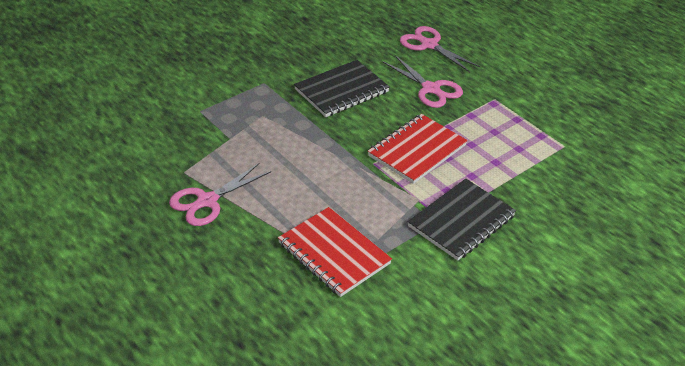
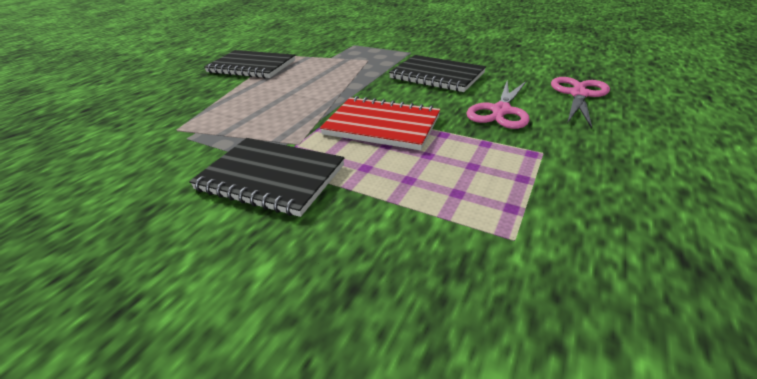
camera: 70 degrees right, 5 degrees down
pink scissors [169,163,271,226] -> black notebook [204,50,295,78]
red notebook [278,207,392,297] -> none

